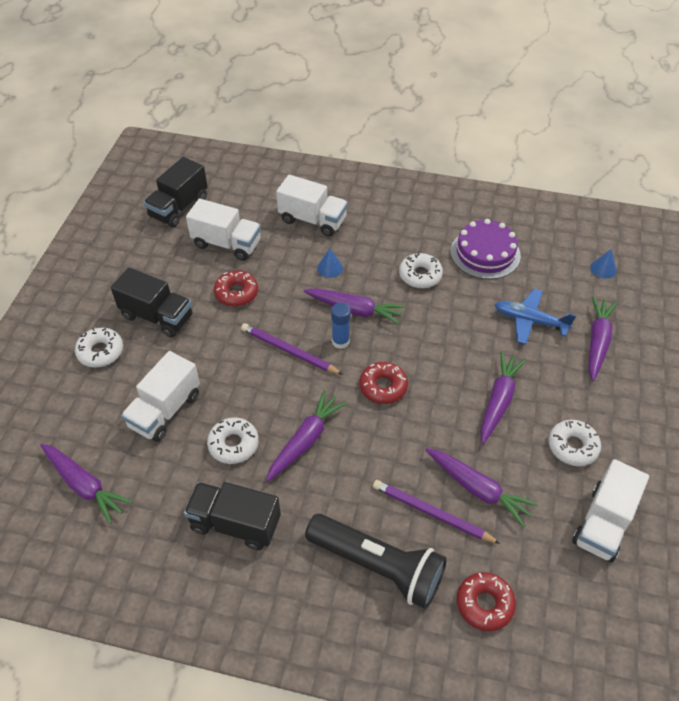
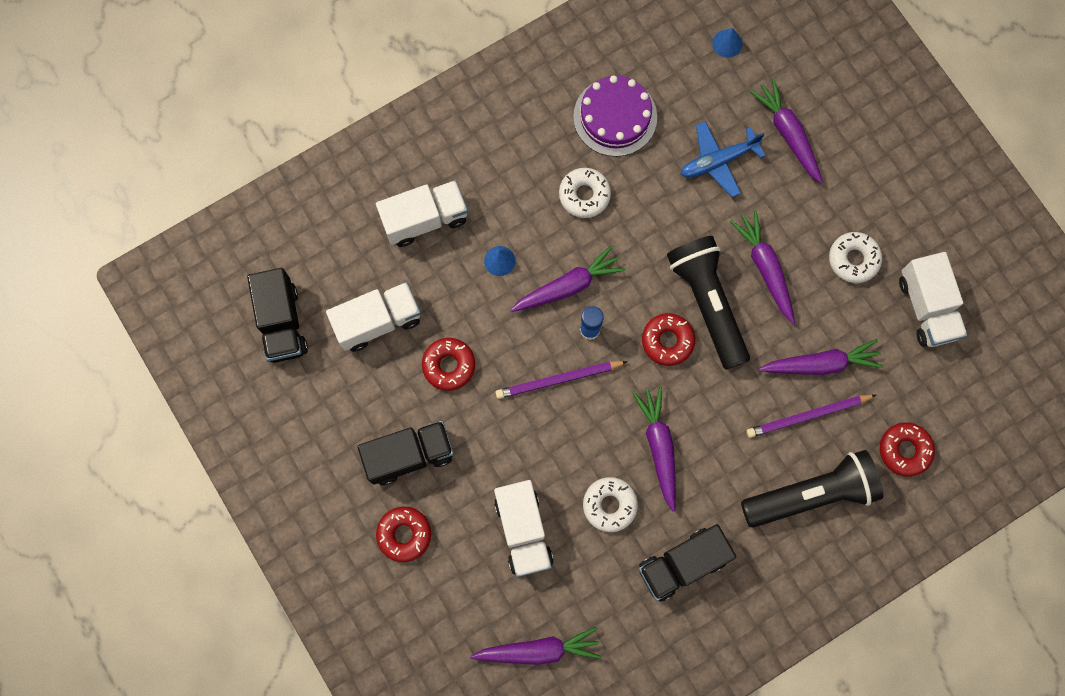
camera: 45 degrees left, 25 degrees up
white donut [75,328,123,368] -> red donut [376,507,431,562]
none -> black flashlight [667,236,750,370]

